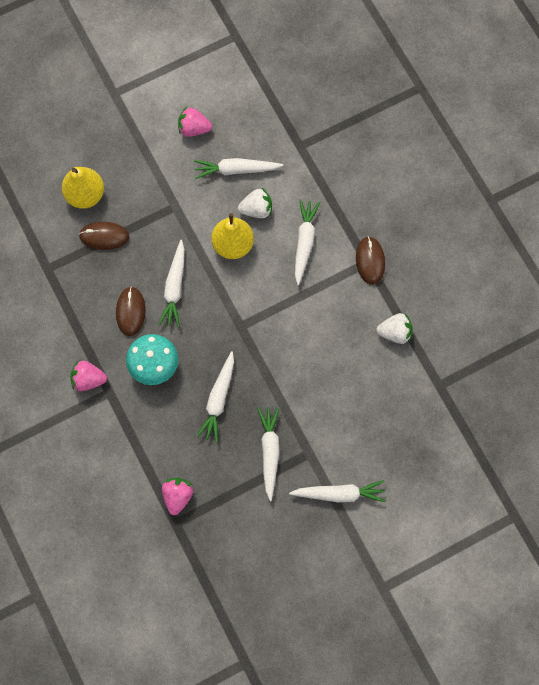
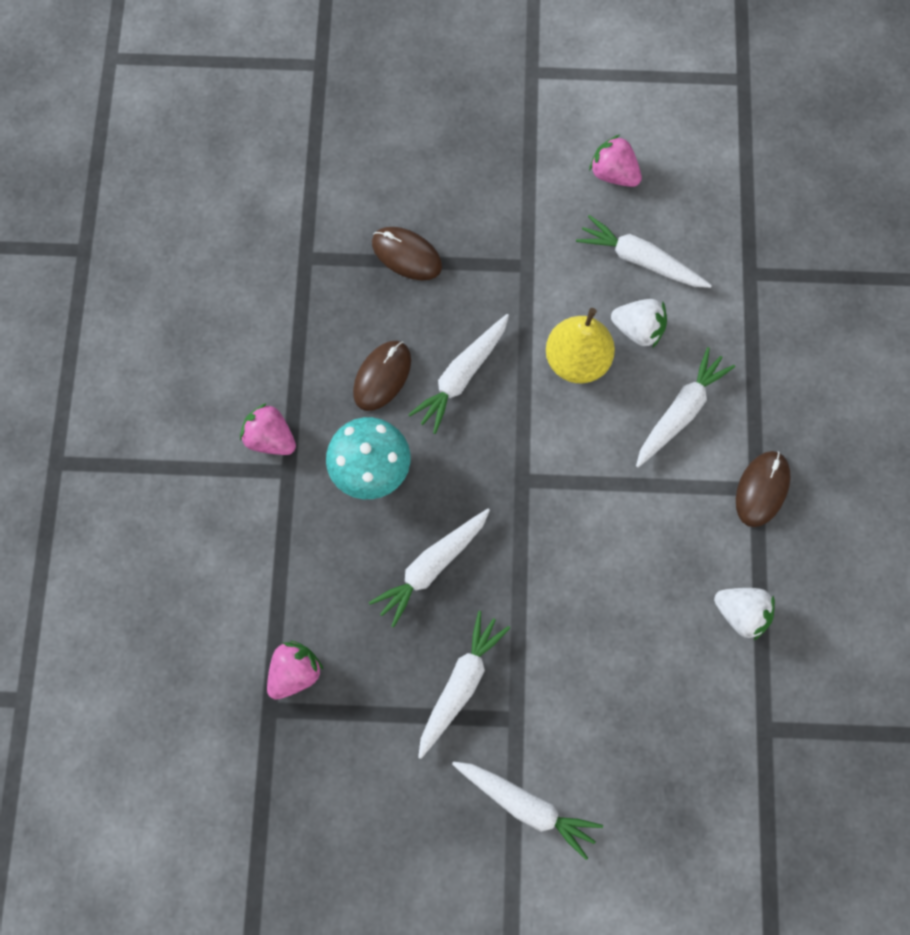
camera: 30 degrees right, 0 degrees up
yellow pear [62,167,104,209] -> none

